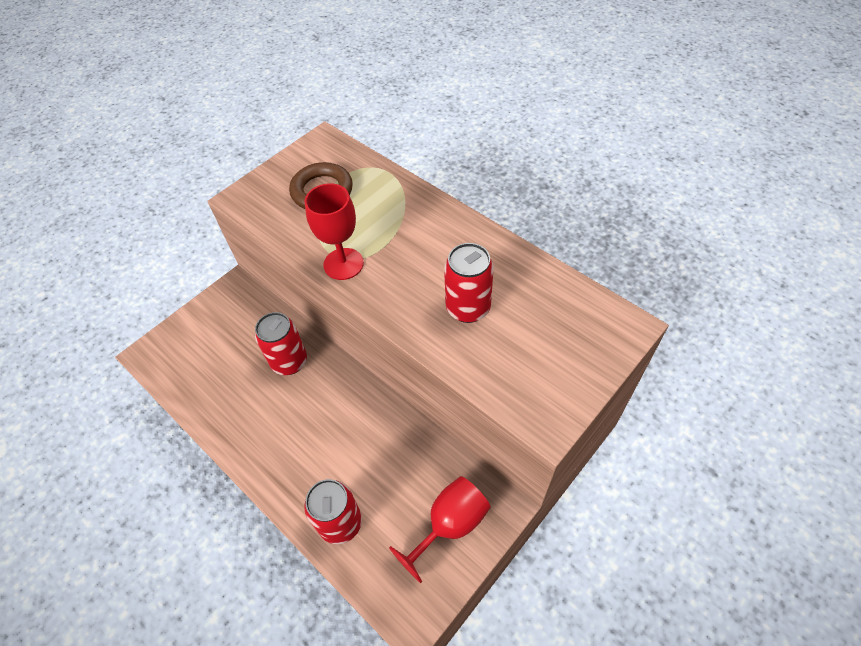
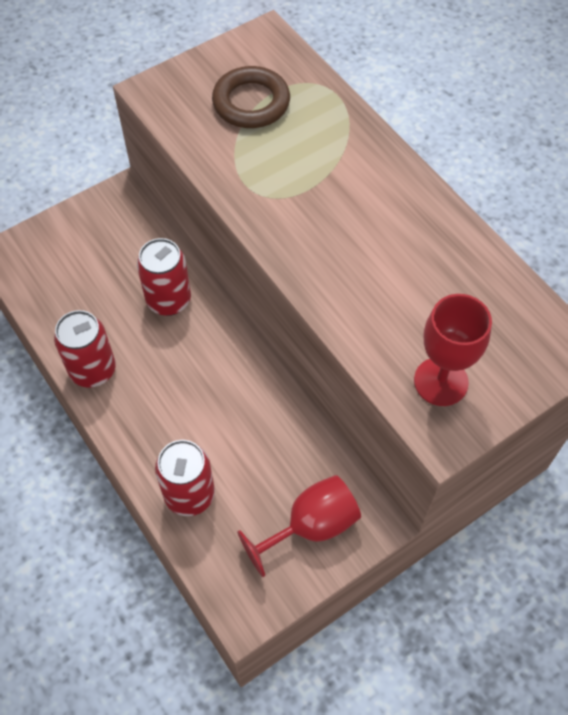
camera: 10 degrees right, 5 degrees up
red goblet [305,183,364,280] -> red goblet moved to [414,294,492,406]
red can [444,243,494,323] -> red can moved to [54,310,116,388]

